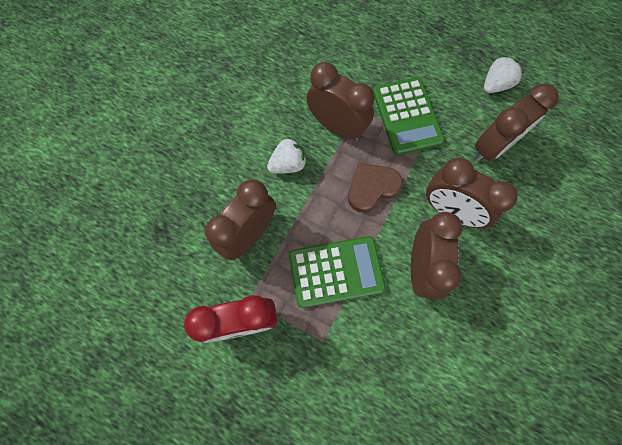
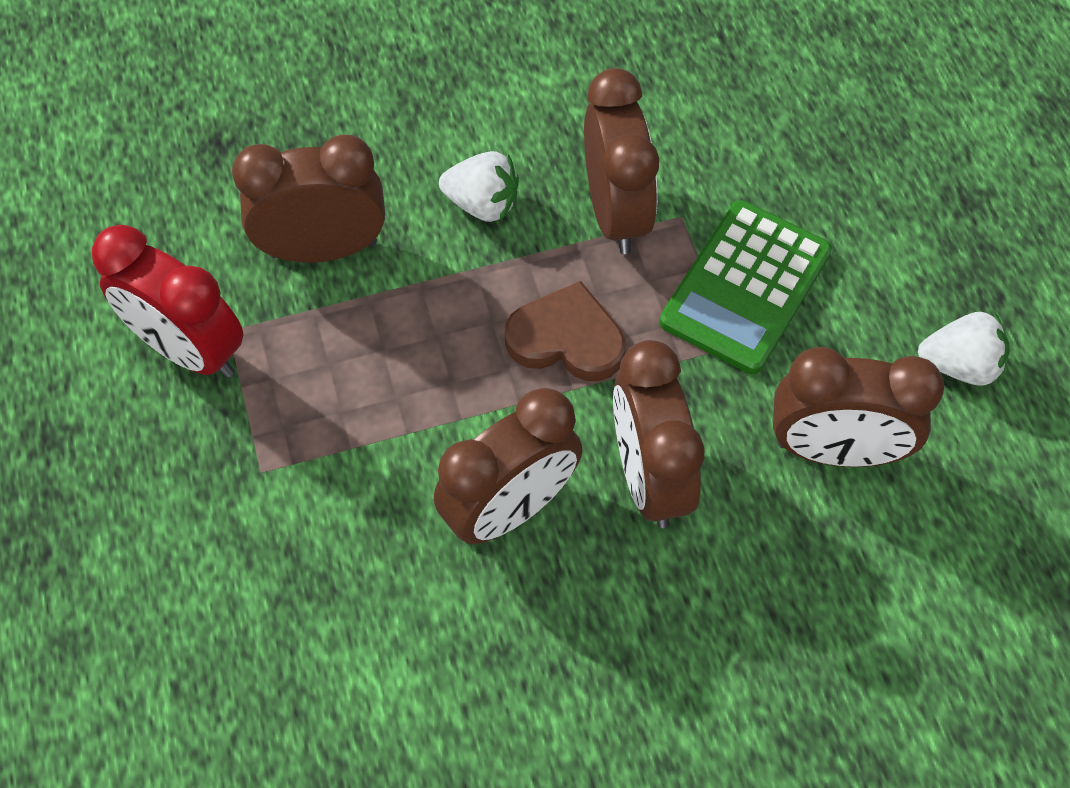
camera: 45 degrees right, 10 degrees down
green calculator [289,236,386,308] -> none

